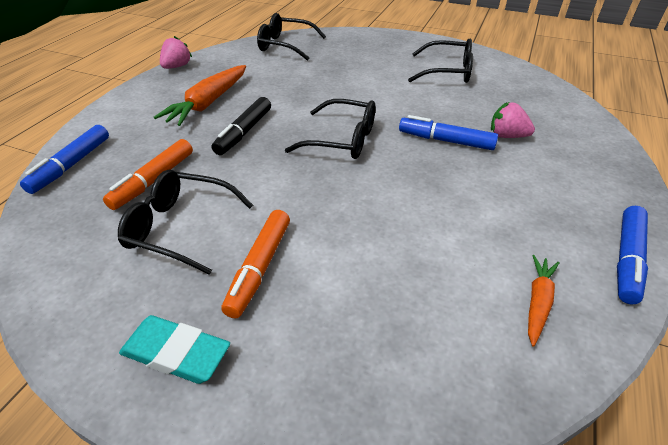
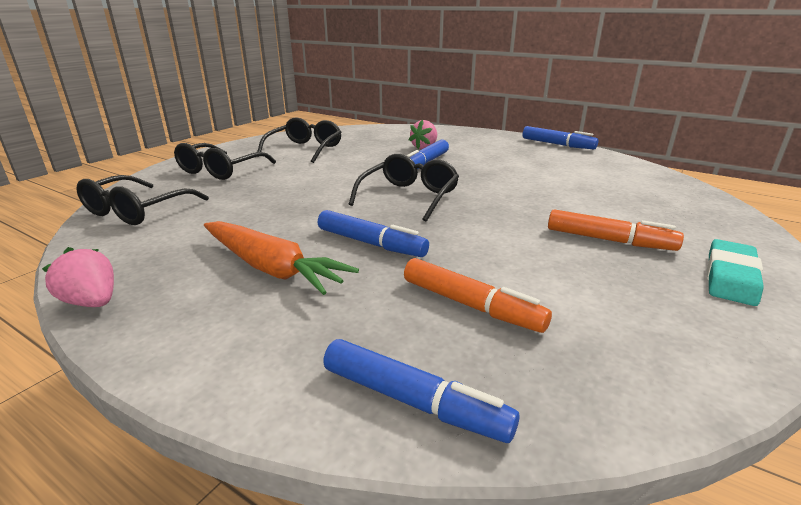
camera: 80 degrees left, 15 degrees down
black glasses [118,170,253,275] -> black glasses moved to [174,143,276,180]
black marker [212,97,271,155] -> blue marker [318,210,429,257]
orange carrot [528,255,559,347] -> none

